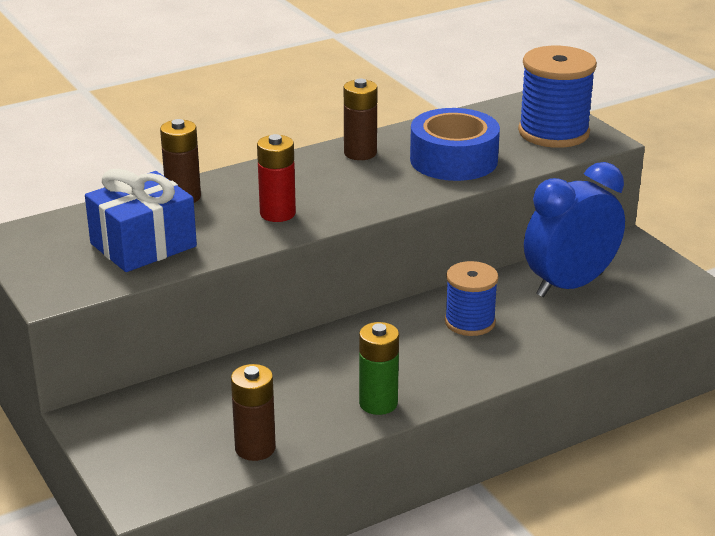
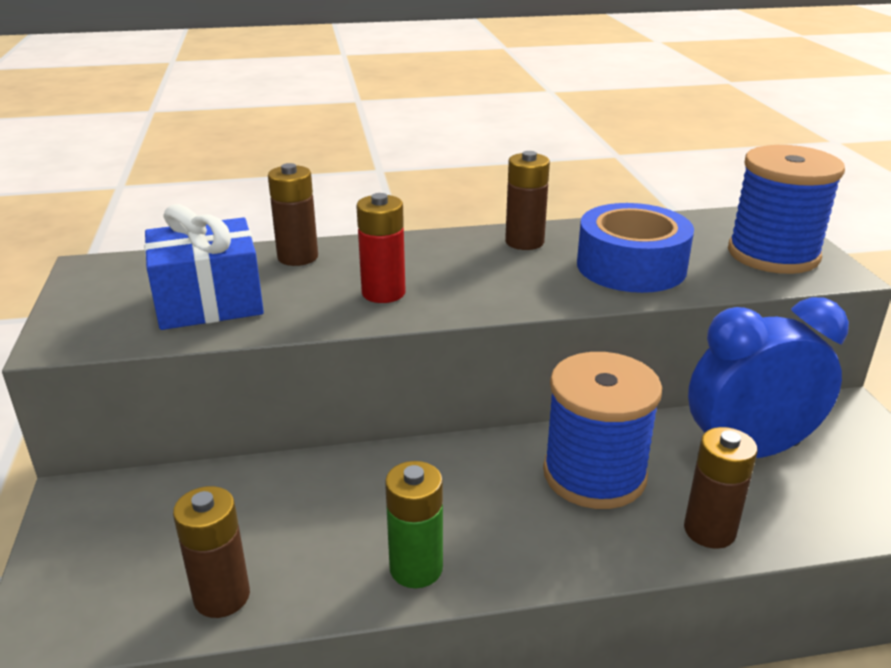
camera: 20 degrees right, 0 degrees up
blue spool [445,261,499,336] -> blue spool [543,352,662,509], size x1.54
none -> brown battery [684,427,758,549]

